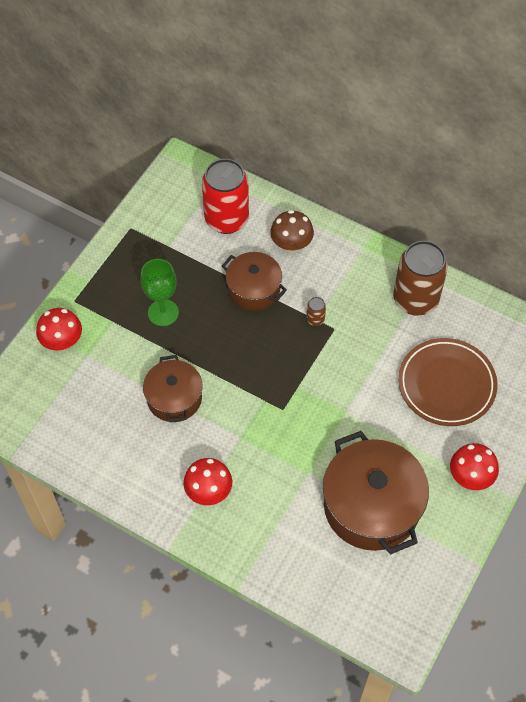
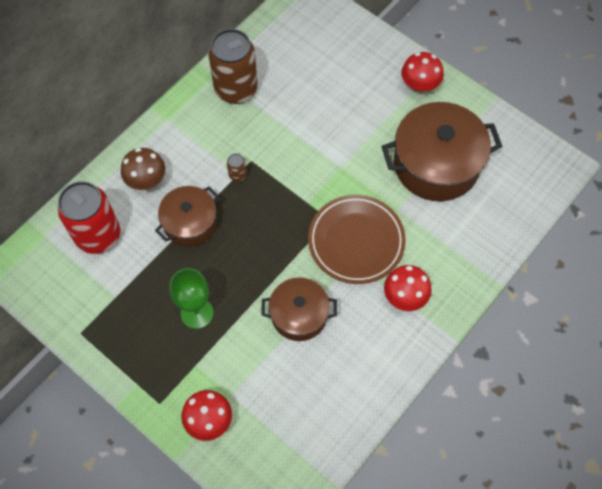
camera: 80 degrees left, 5 degrees up
brown plate [398,338,498,426] -> brown plate moved to [308,195,406,284]

